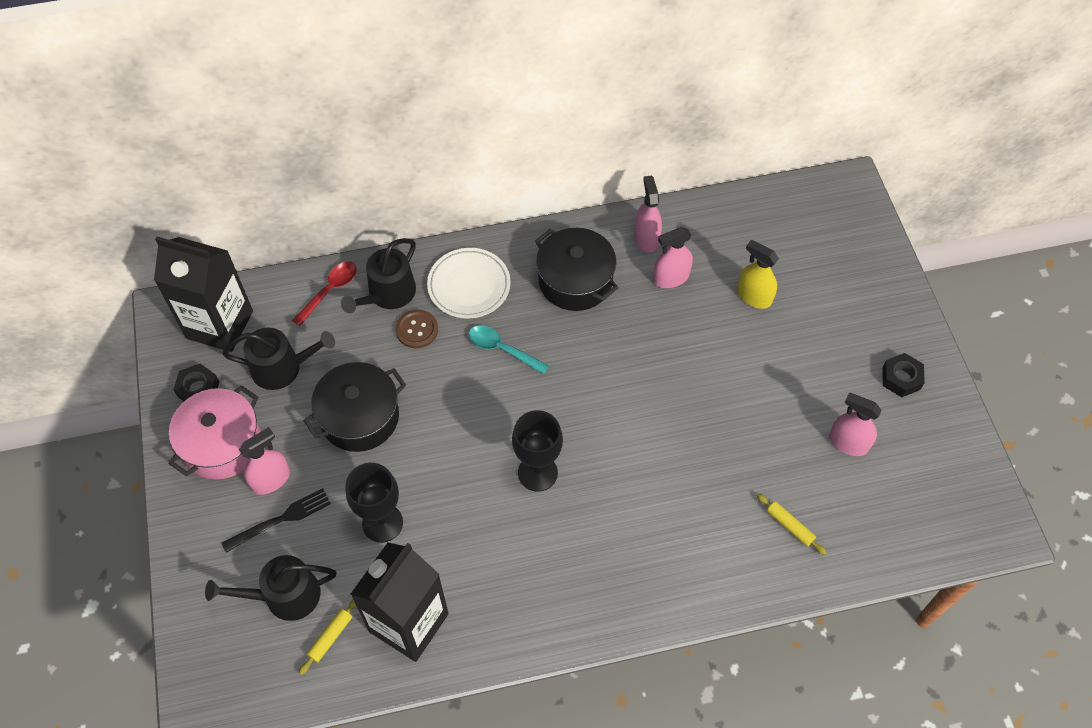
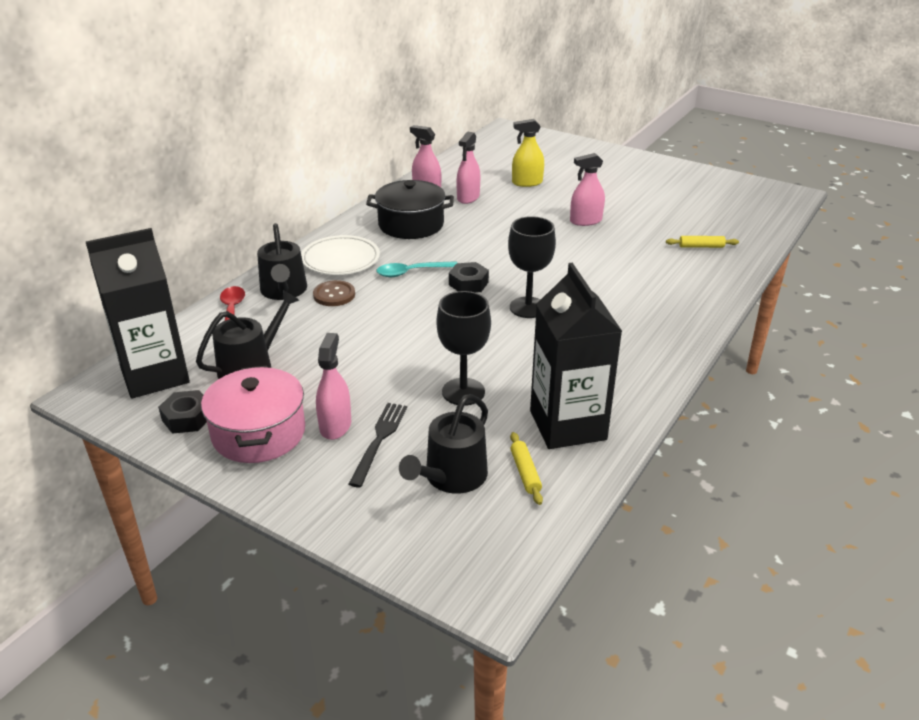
camera: 45 degrees left, 25 degrees down
black pot [304,362,406,452] -> none
pink spray bottle [829,393,882,456] -> pink spray bottle moved to [570,153,605,226]
black nut [882,353,925,397] -> black nut moved to [449,262,489,293]

